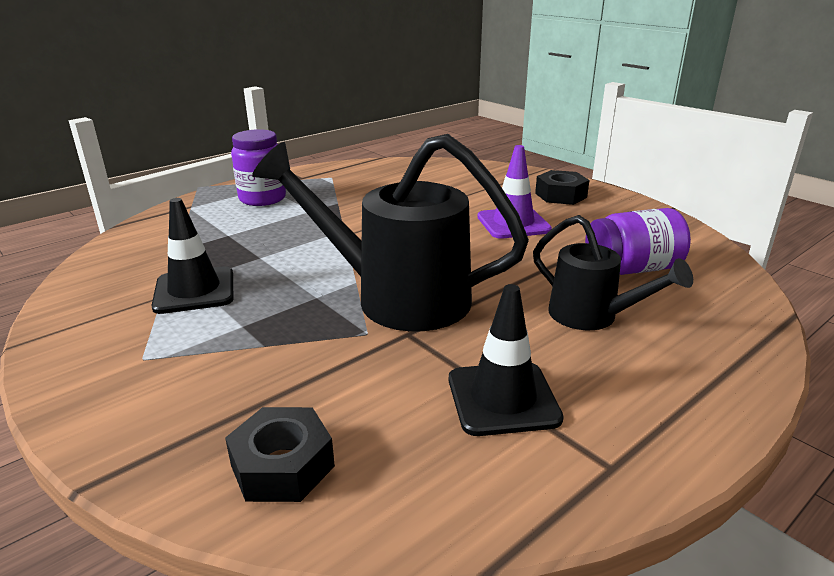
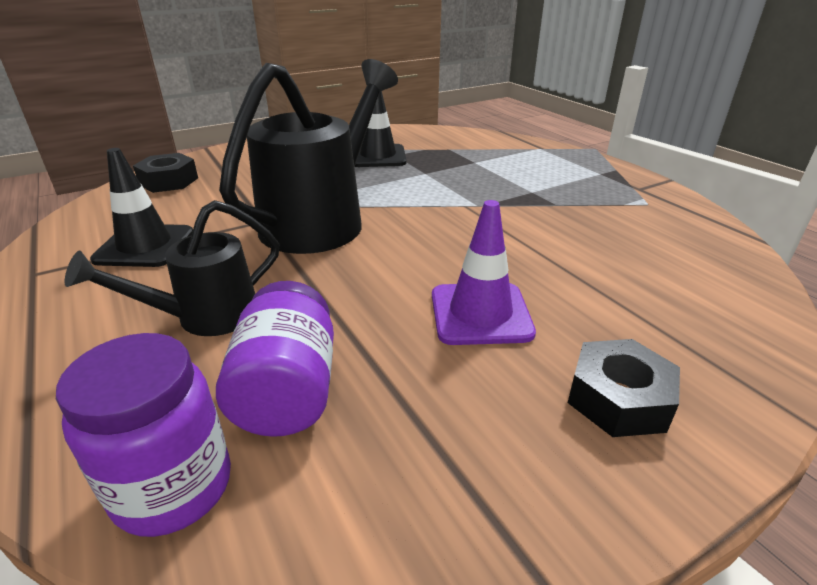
camera: 100 degrees right, 5 degrees up
purple jar [231,129,286,206] -> purple jar moved to [56,333,231,537]

